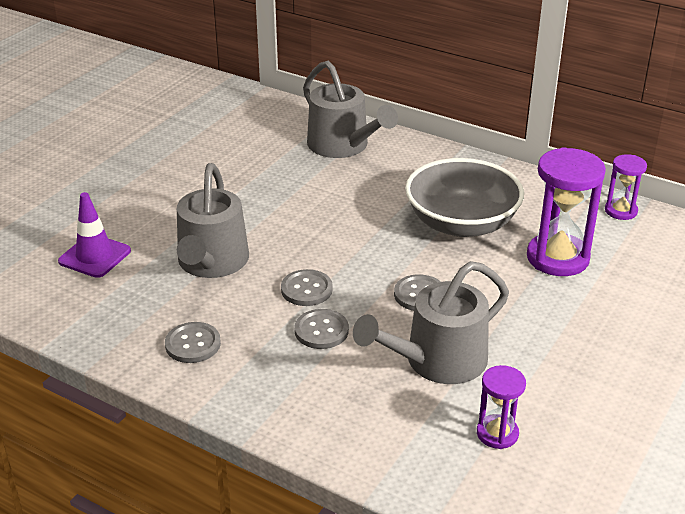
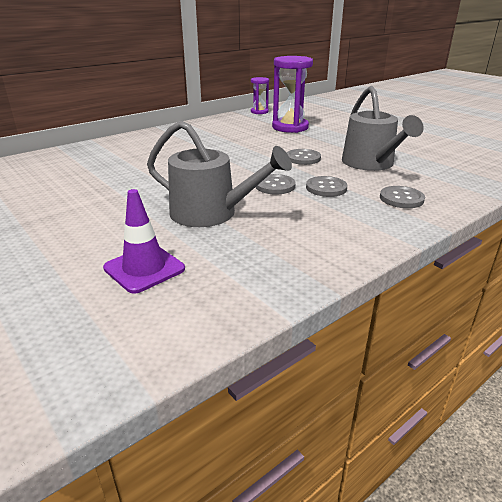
camera: 70 degrees left, 5 degrees down
grey button [165,322,221,363] -> grey button moved to [380,186,425,208]
grey watering can [303,61,398,158] -> none
grey bowl [405,158,524,237] -> none
purple hourglass [477,365,526,449] -> none

